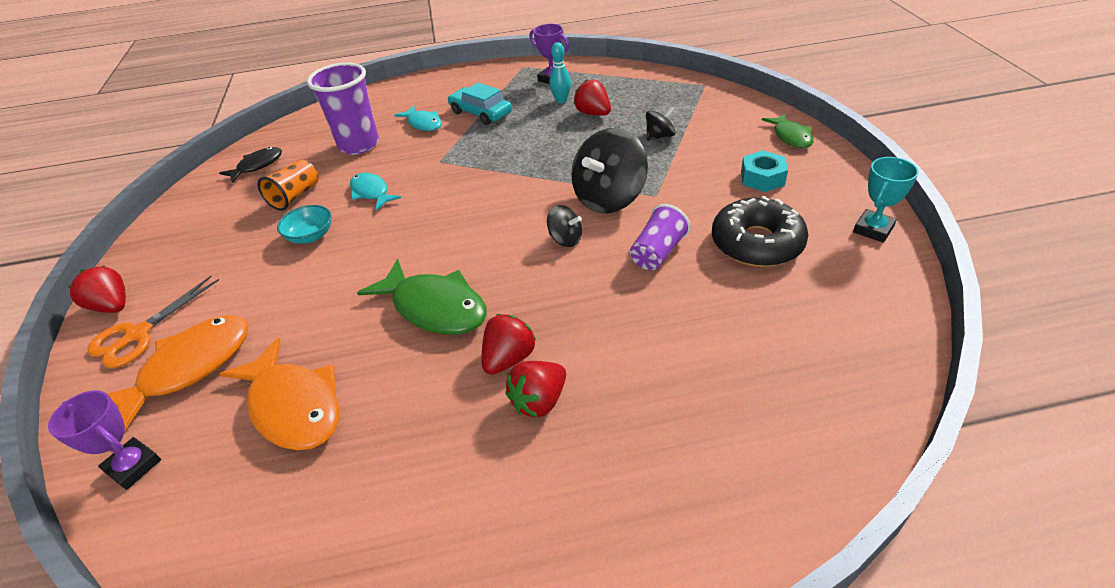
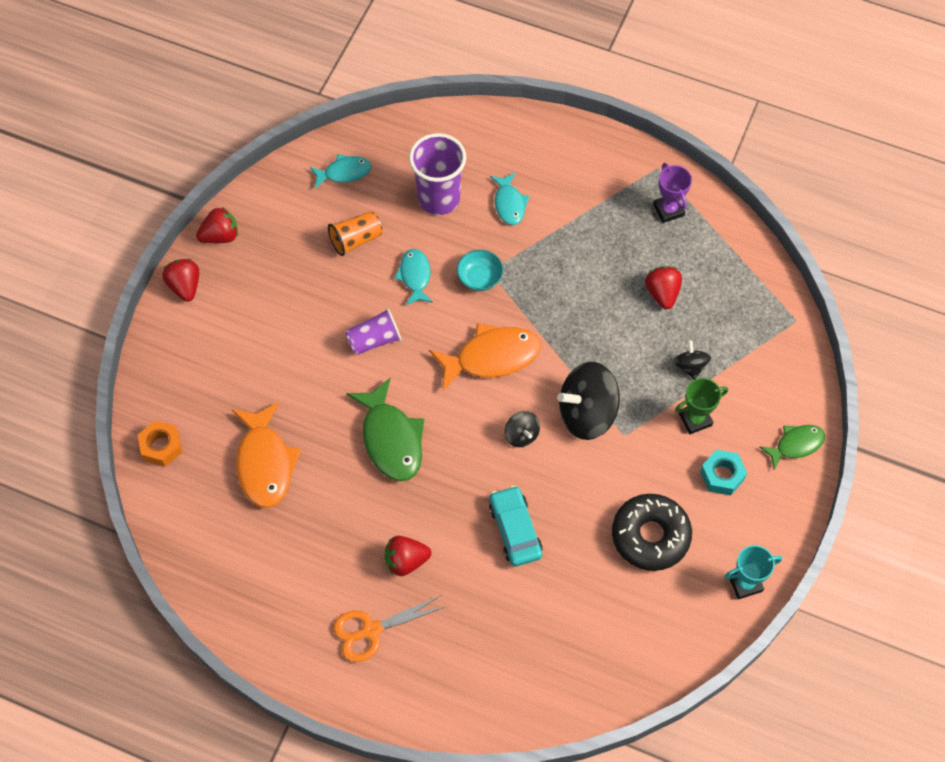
camera: 30 degrees right, 20 degrees up
purple trophy [48,390,161,490] -> orange nut [138,421,182,467]
orange scissors [87,276,219,368] -> orange scissors moved to [333,595,447,662]
orange fish [107,315,249,430] -> orange fish moved to [429,323,541,391]
black fish [219,147,282,183] -> turquoise fish [310,154,371,188]
turquoise bowl [277,205,332,244] -> turquoise bowl moved to [457,250,503,291]
turquoise car [448,83,512,125] -> turquoise car moved to [489,485,543,567]
red strawberry [482,314,536,375] -> red strawberry moved to [196,207,238,243]
turquoise bowling pin [549,42,571,103] -> none
purple cup [630,204,691,270] -> purple cup moved to [345,308,402,355]
black spinning top [646,106,675,140] -> black spinning top turned 105 degrees counterclockwise [673,340,711,380]
green fish [762,113,814,148] -> green fish turned 135 degrees counterclockwise [760,425,825,470]
none -> green trophy [675,378,728,434]

